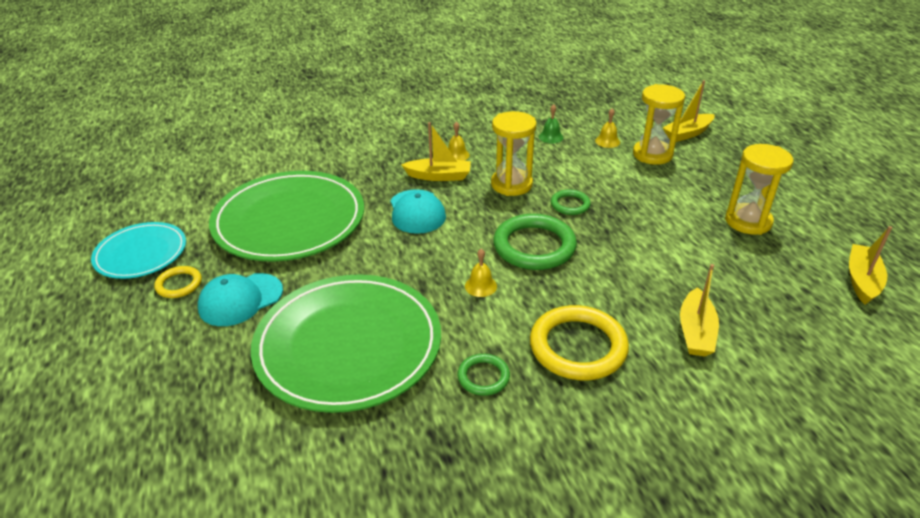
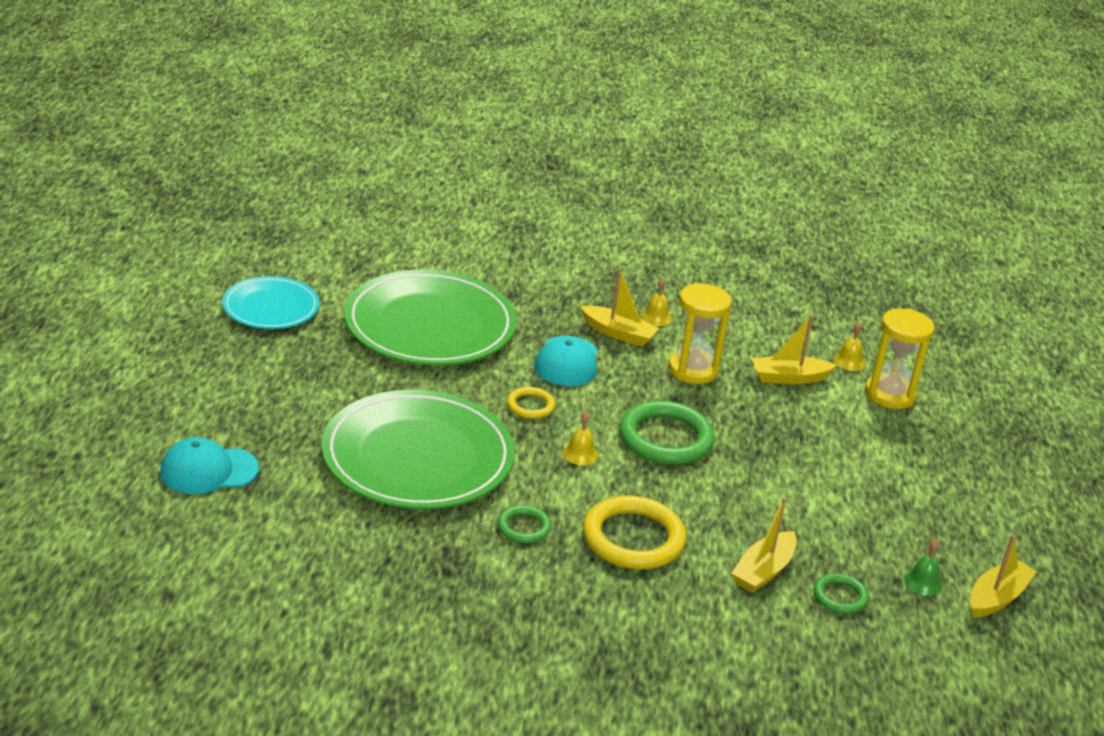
camera: 20 degrees right, 5 degrees down
yellow ring [154,266,202,298] -> yellow ring moved to [507,387,555,419]
turquoise cap [198,273,283,326] -> turquoise cap moved to [160,437,259,494]
green bell [539,104,563,143] -> green bell moved to [904,539,942,596]
green ring [551,189,591,215] -> green ring moved to [814,573,869,614]
yellow boat [663,80,715,142] -> yellow boat moved to [752,315,837,384]
yellow hourglass [725,144,794,235] -> none

